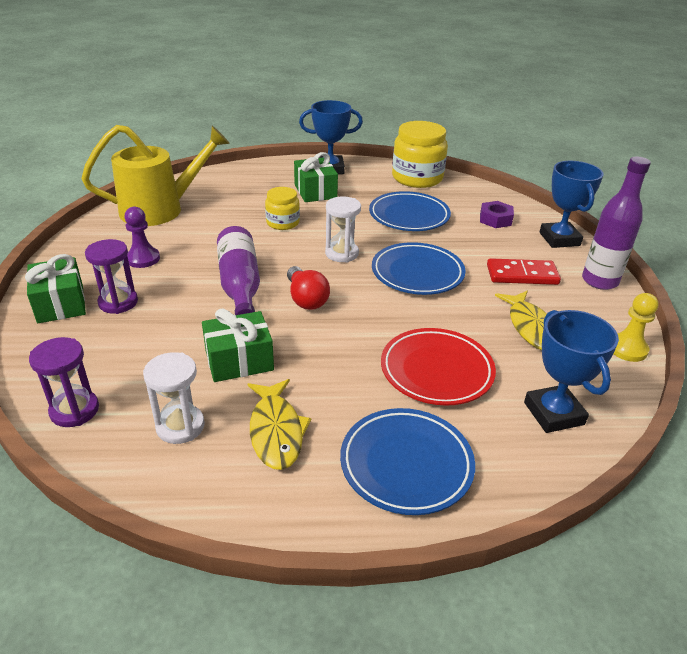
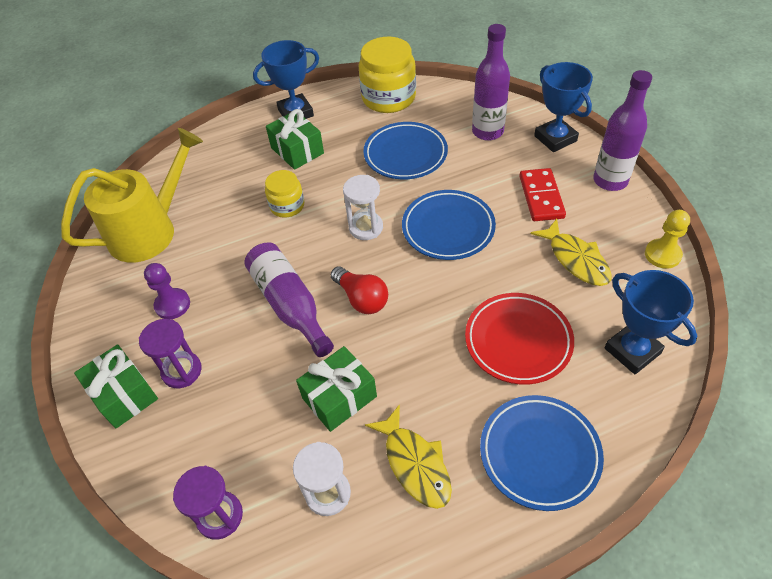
camera: 15 degrees left, 15 degrees up
purple nut [480,201,514,228] -> purple bottle [472,24,510,141]
red domino [487,258,561,285] -> red domino turned 75 degrees counterclockwise [519,168,566,221]

